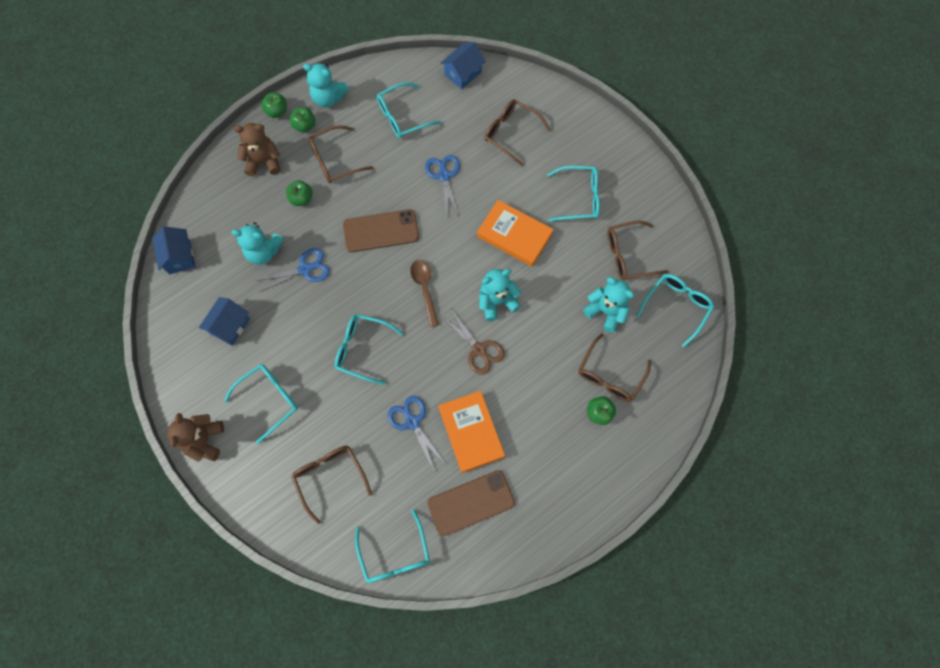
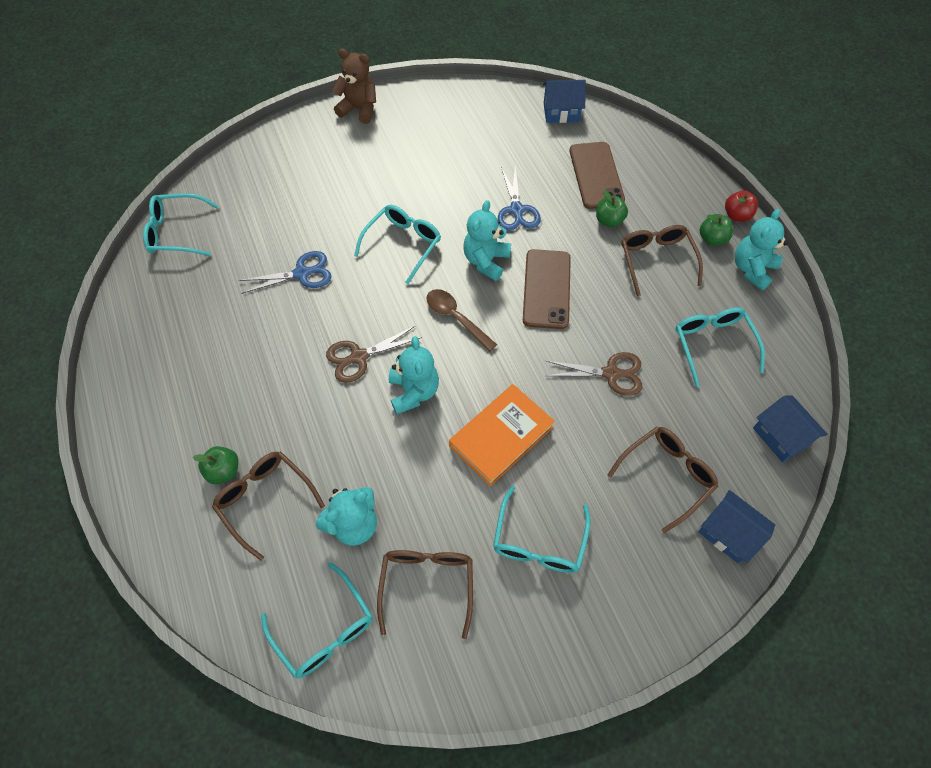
camera: 105 degrees right, 10 degrees down
blue house [199,297,250,346] -> blue house moved to [699,490,775,563]
turquoise glasses [224,364,298,444] -> none
turquoise teddy bear [231,222,284,265] -> turquoise teddy bear moved to [463,200,511,281]
brown teddy bear [234,123,281,177] -> none
green apple [261,93,287,118] -> red apple [725,190,758,222]
brown glasses [291,446,372,524] -> none
brown spoon [410,260,439,327] -> brown spoon turned 135 degrees counterclockwise [427,289,497,352]
blue scissors [425,155,460,217] -> brown scissors [546,352,642,396]
brown phone [427,470,515,536] -> brown phone moved to [570,142,625,209]
orange book [438,391,505,473] -> none

